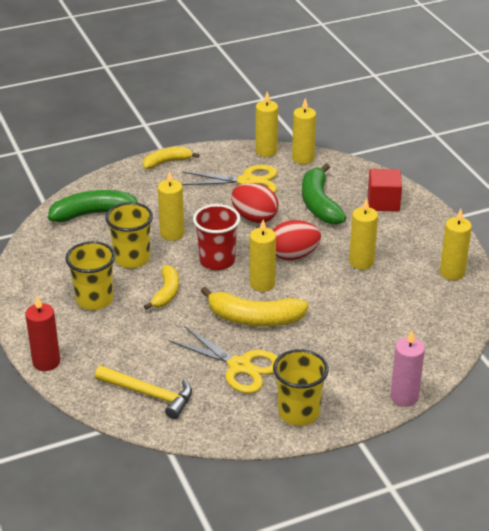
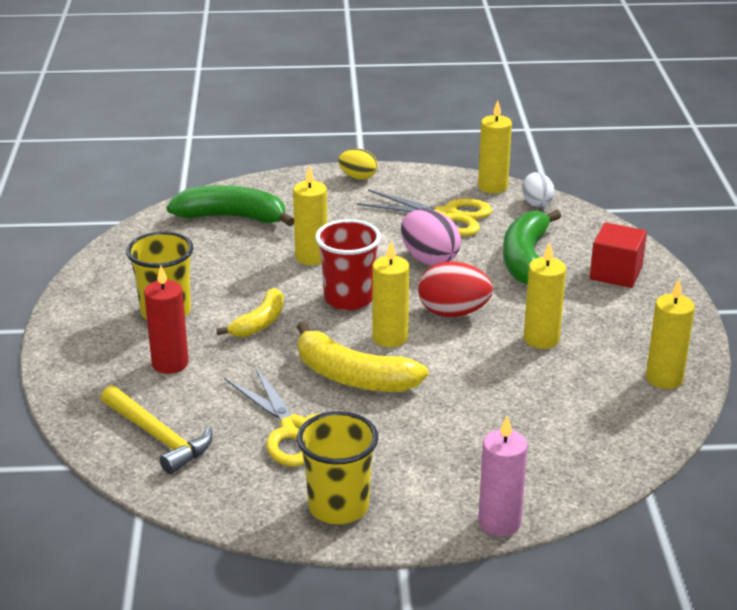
camera: 20 degrees right, 5 degrees down
red candle [25,295,60,371] -> red candle moved to [144,265,189,374]
yellow cup [105,202,153,269] -> none
yellow banana [143,147,199,169] -> yellow egg [338,149,377,179]
red egg [231,183,279,223] -> pink egg [401,209,461,266]
yellow candle [292,98,316,164] -> white egg [522,172,555,207]

